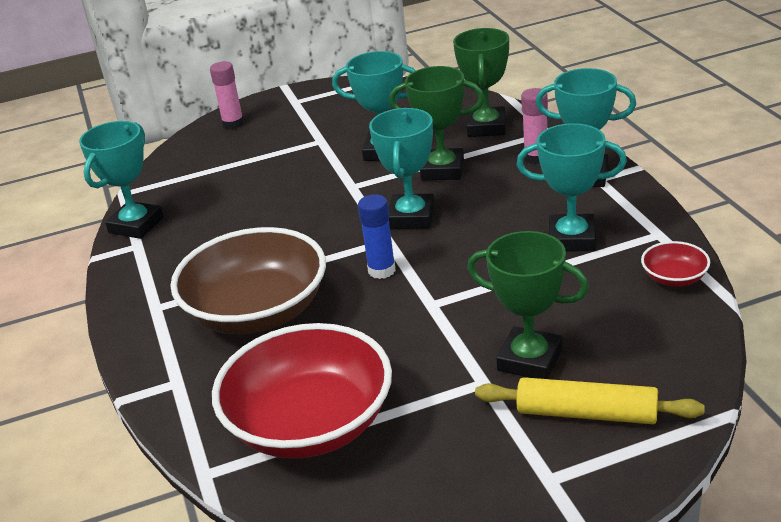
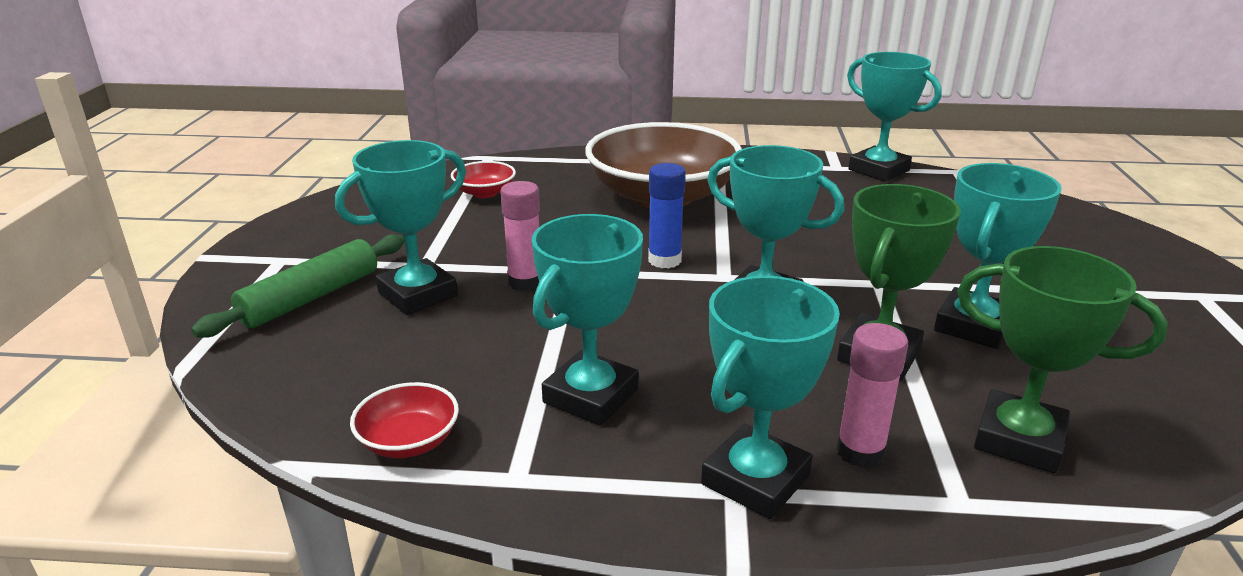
camera: 110 degrees right, 5 degrees down
pink glue stick [210,61,244,129] -> pink glue stick moved to [500,181,540,291]
red bowl [212,323,392,459] -> red bowl [451,161,516,198], size x0.42
green trophy [467,231,589,379] -> turquoise trophy [335,140,466,315]
yellow rolling pin [475,377,705,424] -> green rolling pin [191,234,404,338]

